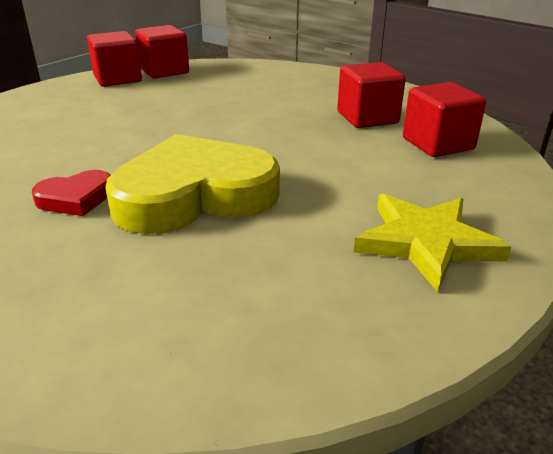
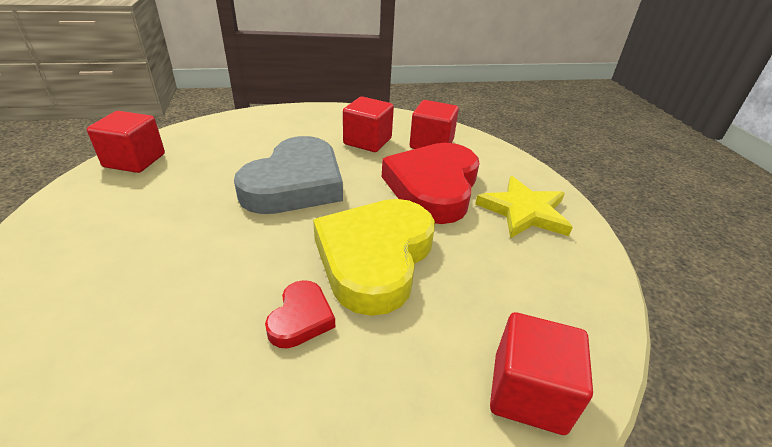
camera: 50 degrees left, 5 degrees up
red cube [87,31,142,87] -> red cube moved to [490,312,593,435]
none -> grey heart [234,136,343,214]
none -> red heart [382,143,480,224]

